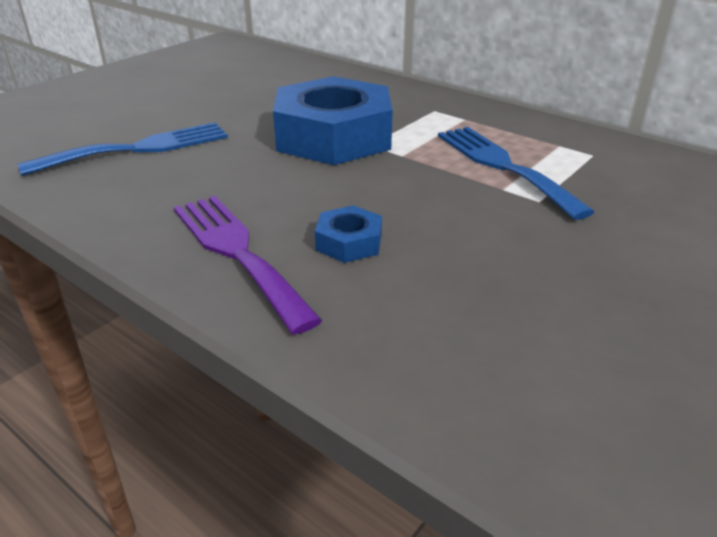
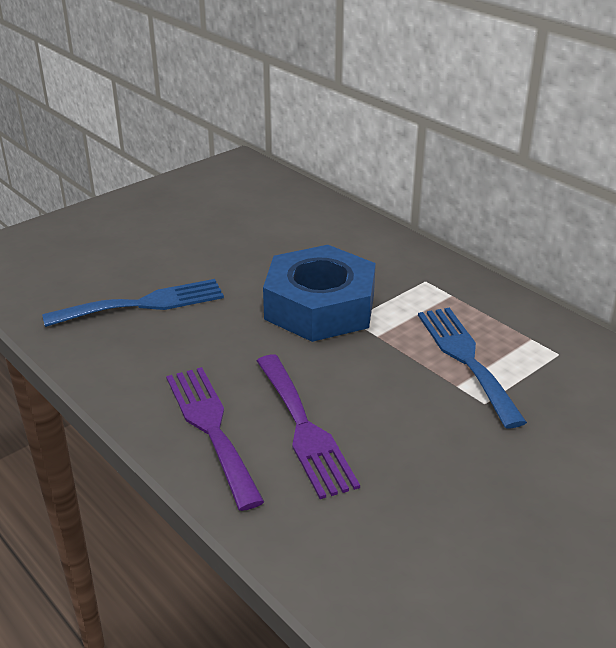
camera: 10 degrees right, 0 degrees up
blue nut [315,205,382,263] -> purple fork [257,355,360,499]

